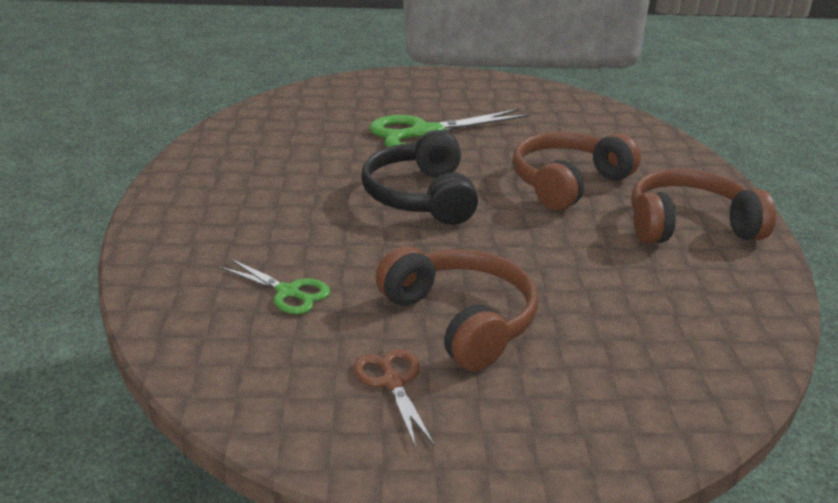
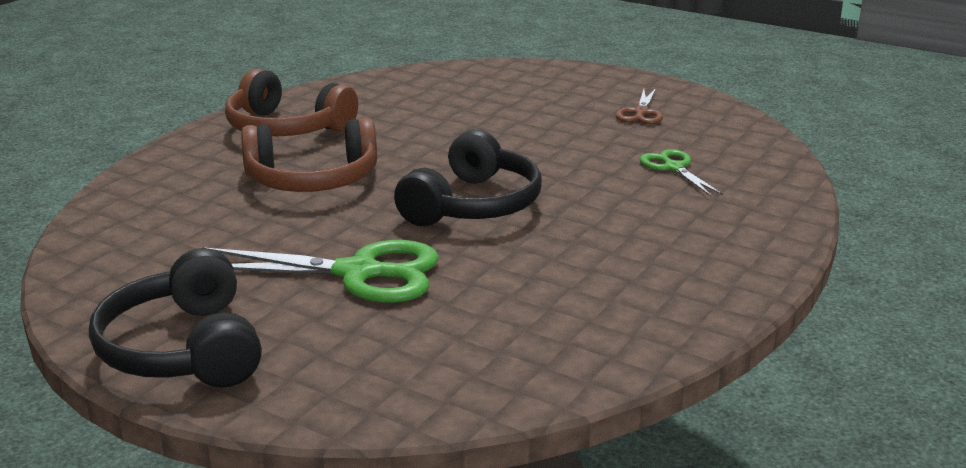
camera: 145 degrees left, 5 degrees down
brown headphones [376,246,538,371] -> none
none -> black headphones [89,248,262,388]

